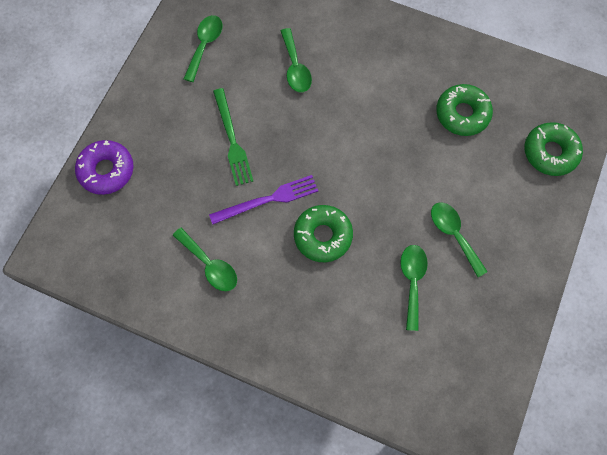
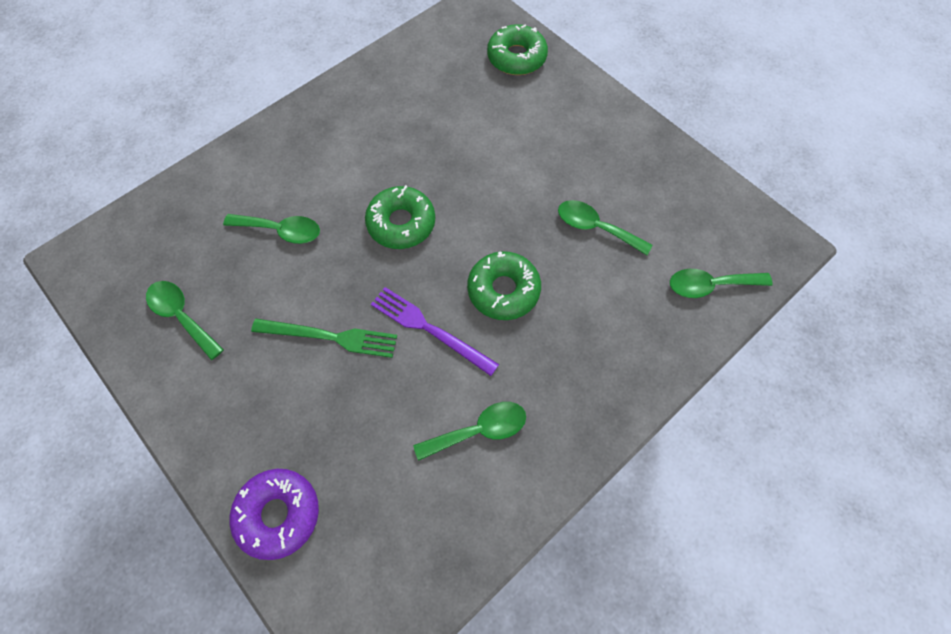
camera: 65 degrees left, 5 degrees down
purple fork [209,175,318,224] -> purple fork turned 60 degrees counterclockwise [371,287,499,376]
green spoon [431,202,488,277] -> green spoon moved to [670,269,773,298]
green donut [436,84,493,136] -> green donut moved to [365,185,435,249]

